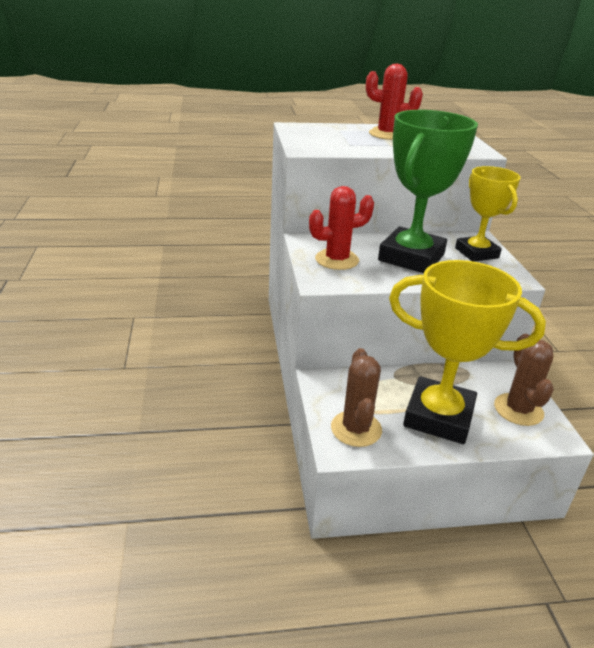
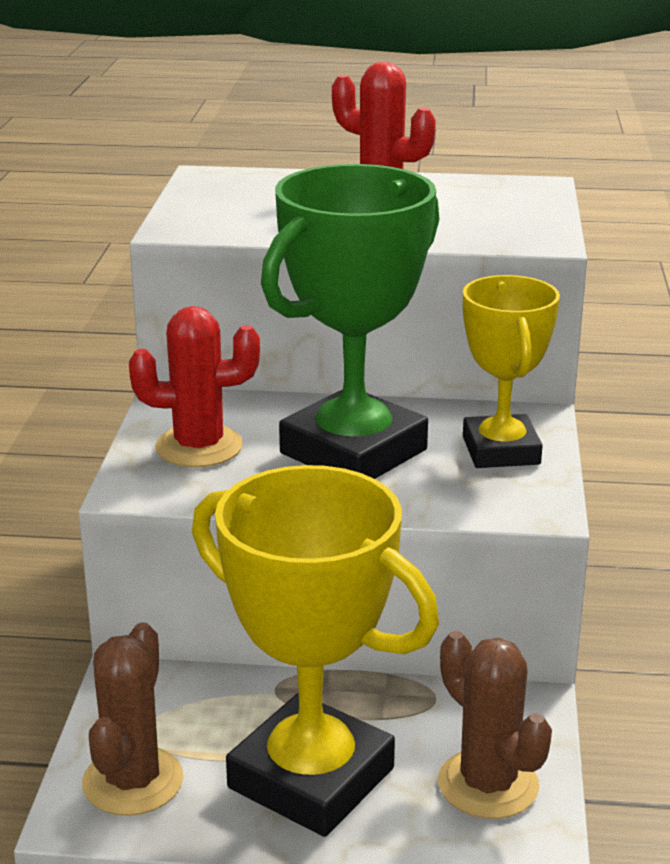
camera: 15 degrees right, 5 degrees down
brown cactus [494,334,554,426] -> brown cactus turned 45 degrees counterclockwise [438,631,552,819]

